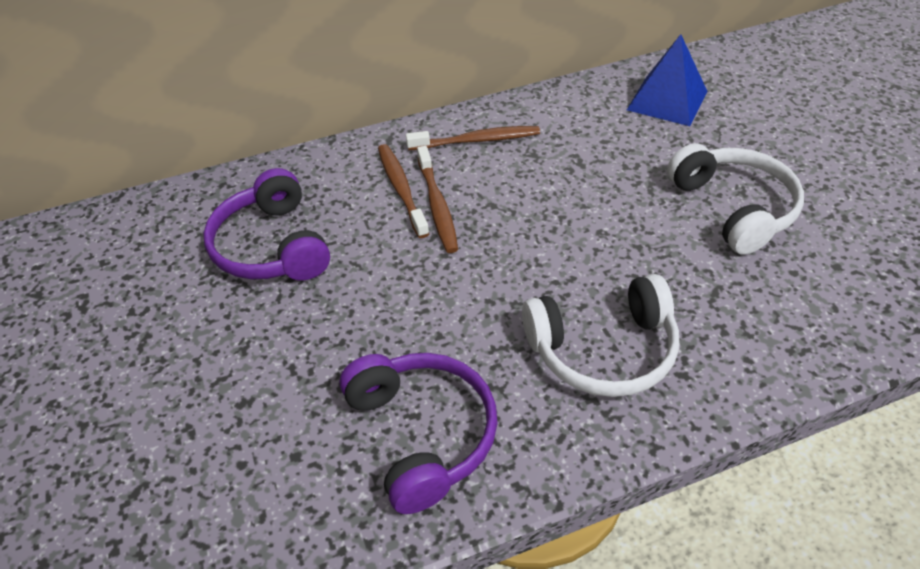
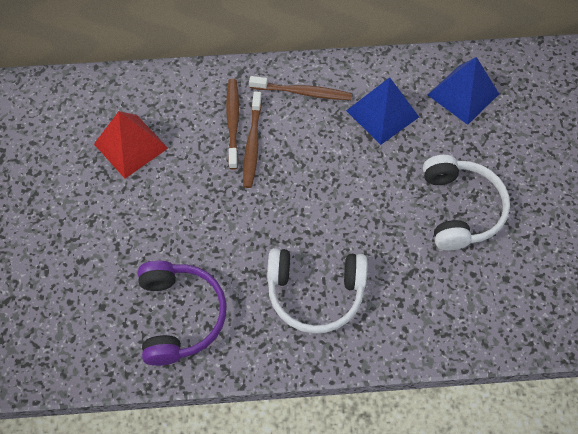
camera: 15 degrees right, 15 degrees up
purple headphones [203,168,330,281] -> red pyramid [94,111,168,179]
none -> blue pyramid [346,77,419,145]

